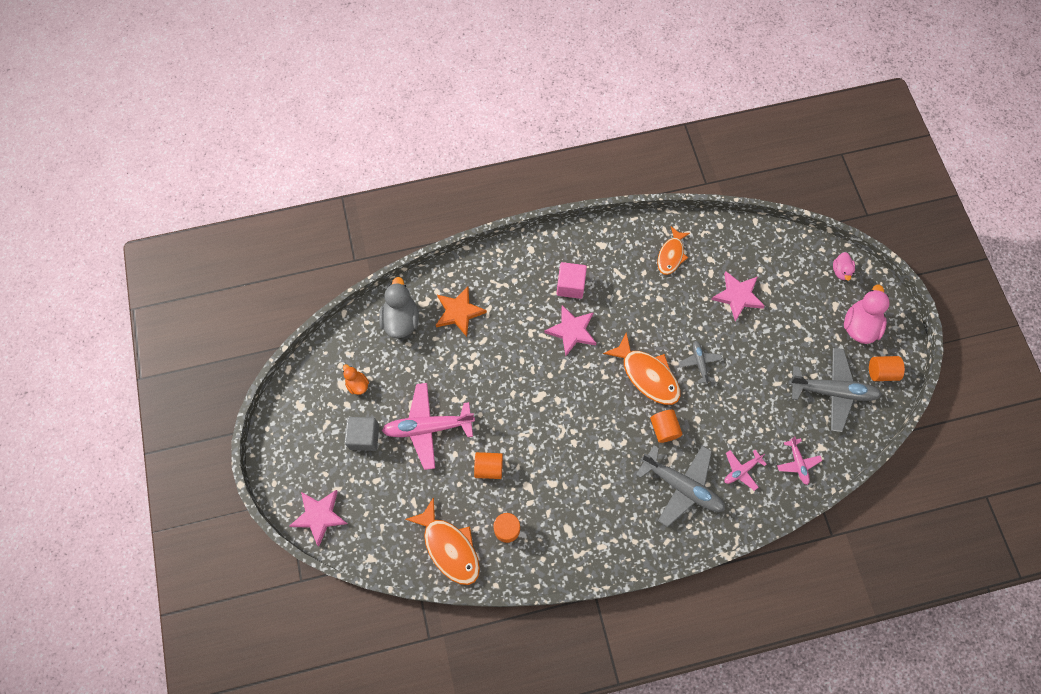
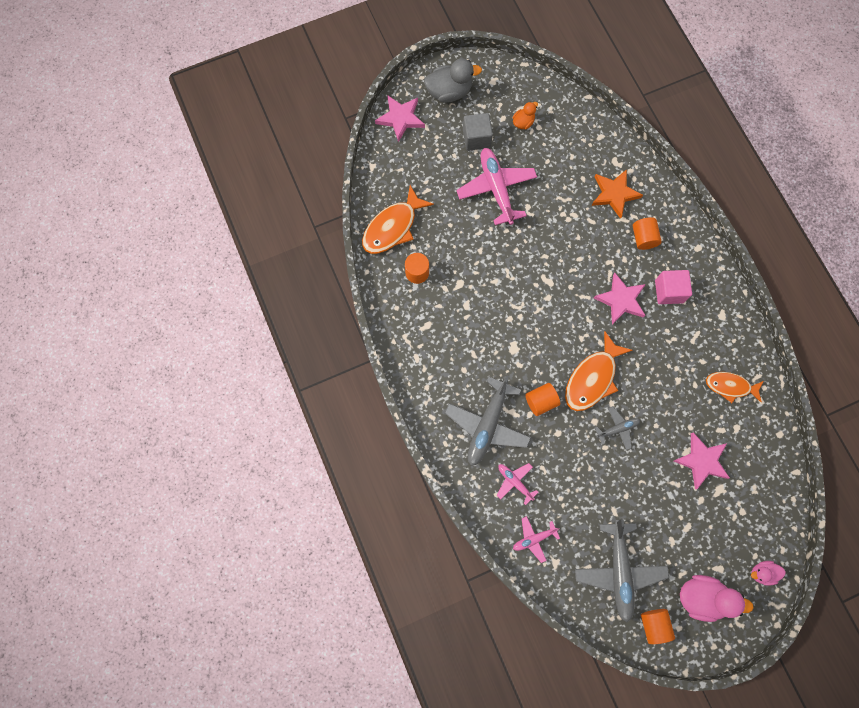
camera: 80 degrees right, 5 degrees up
grey duck [379,277,419,338] -> grey duck moved to [424,58,482,103]
orange cylinder [474,452,503,479] -> orange cylinder moved to [633,217,662,250]

